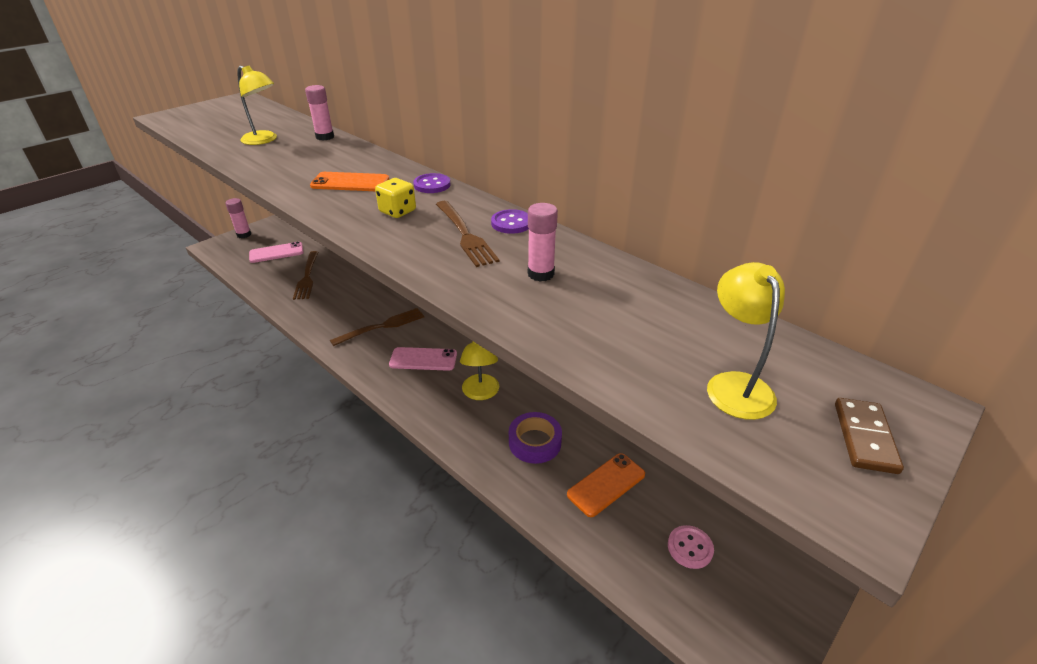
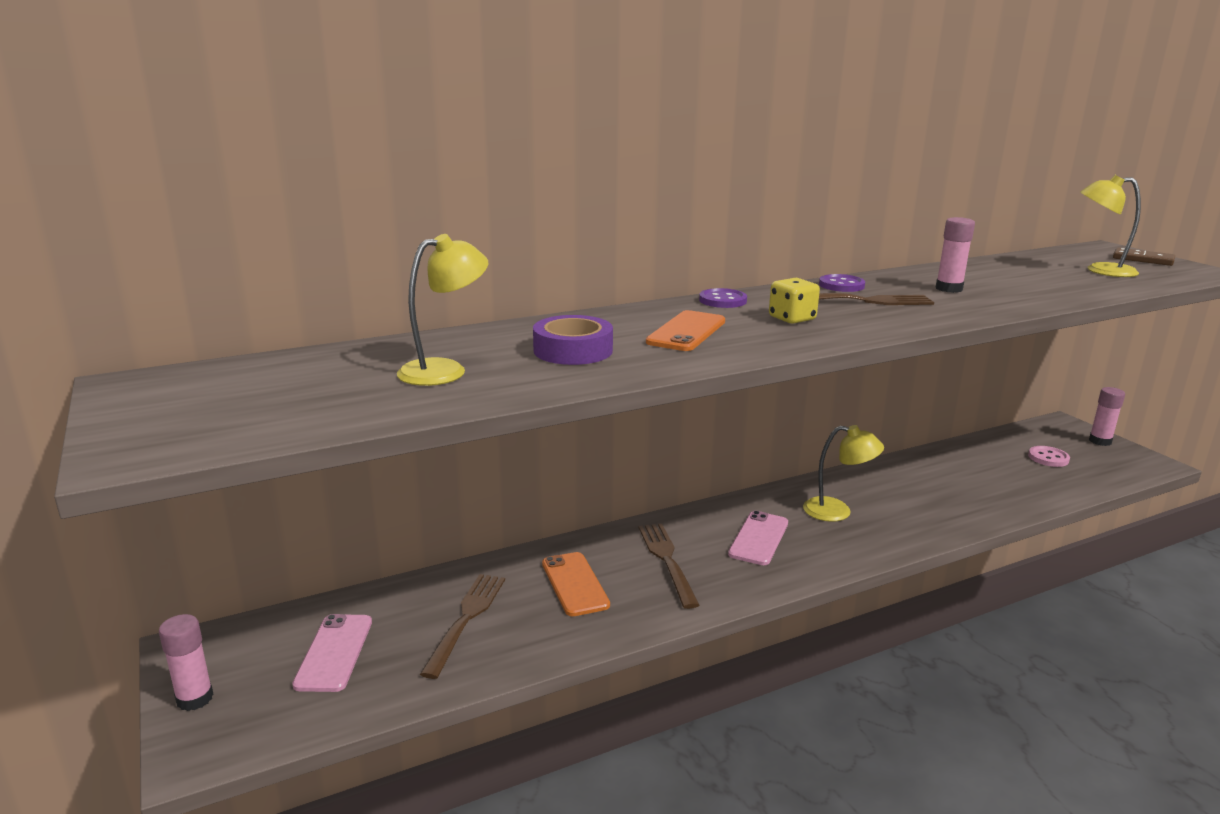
camera: 70 degrees left, 15 degrees down
brown fork [293,251,318,300] -> brown fork turned 90 degrees counterclockwise [420,574,505,679]
pink glue stick [305,85,334,141] -> pink glue stick moved to [1089,387,1125,446]
purple tape [509,412,562,464] -> purple tape moved to [533,315,613,365]
orange phone [567,453,645,517] -> orange phone moved to [542,552,610,616]

